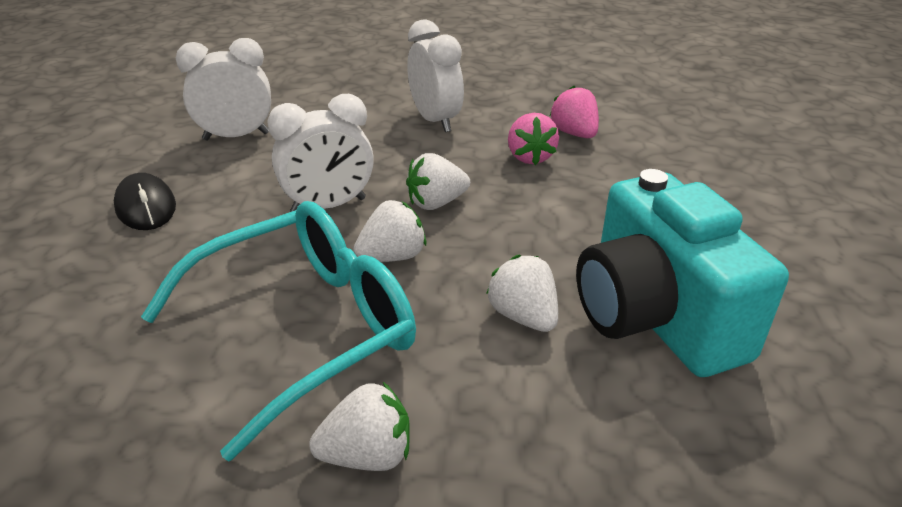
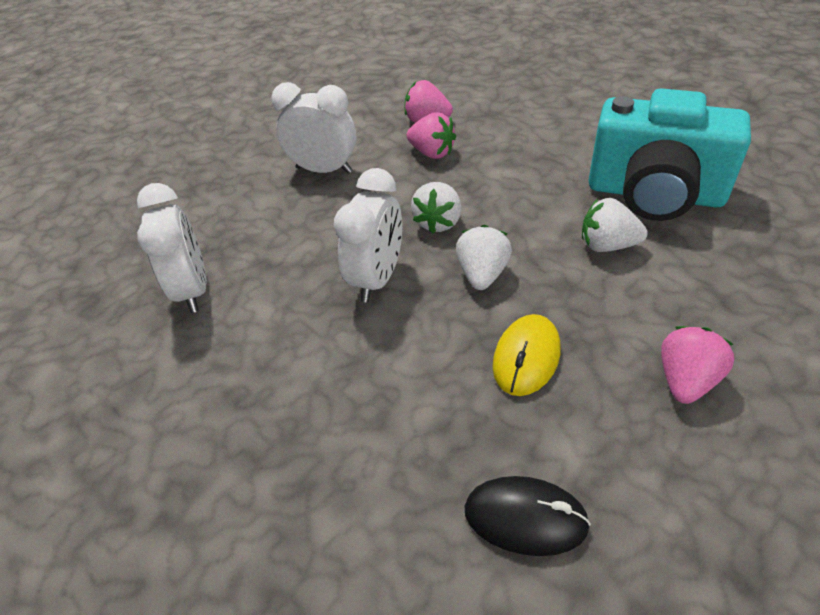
camera: 45 degrees left, 10 degrees up
black mouse [114,173,176,230] -> black mouse moved to [464,476,591,556]
turquoise glasses [141,201,416,462] -> yellow mouse [493,314,560,396]
white clock [176,38,271,140] -> white clock turned 135 degrees clockwise [137,183,207,313]
white strawberry [309,382,410,471] -> pink strawberry [661,326,735,404]

